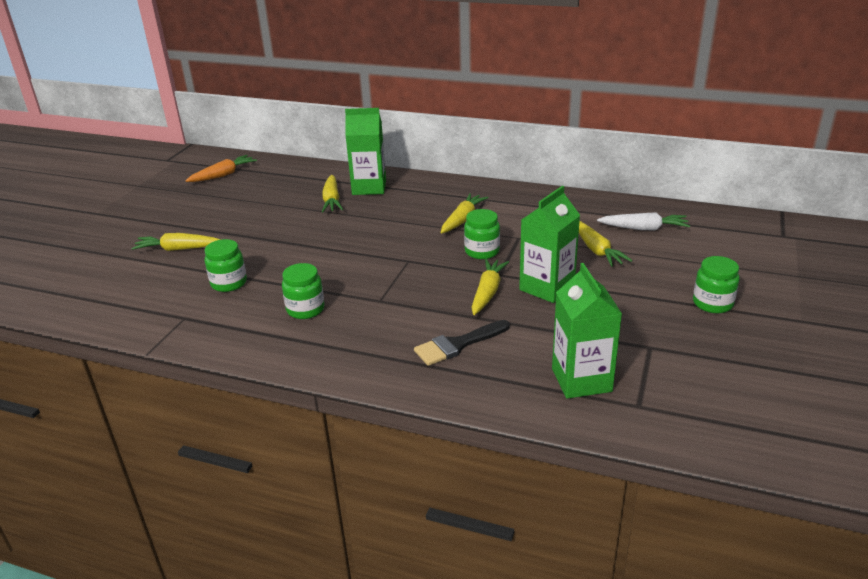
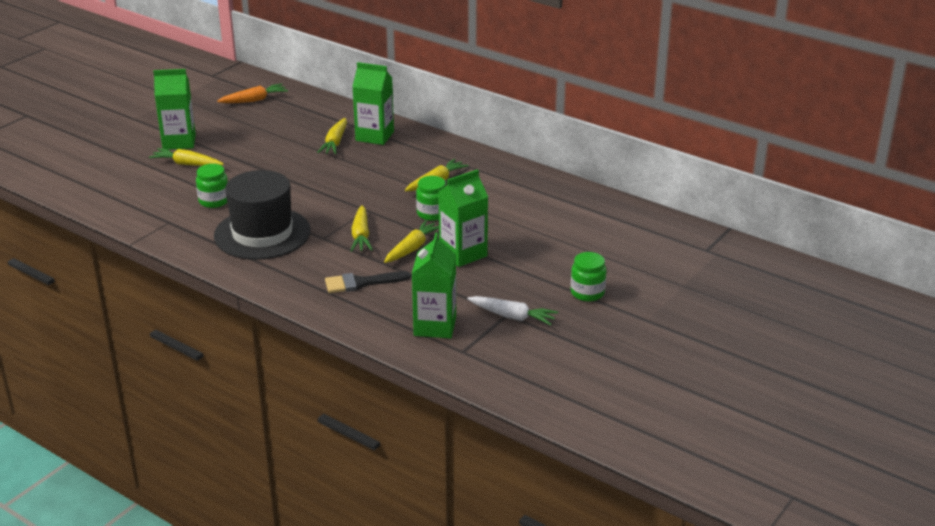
camera: 15 degrees right, 0 degrees up
green jar [282,263,325,319] -> black hat [214,170,311,260]
yellow carrot [579,221,633,267] -> yellow carrot moved to [350,205,373,252]
white carrot [597,212,690,230] -> white carrot moved to [467,296,558,326]
none -> green carton [153,69,196,150]

